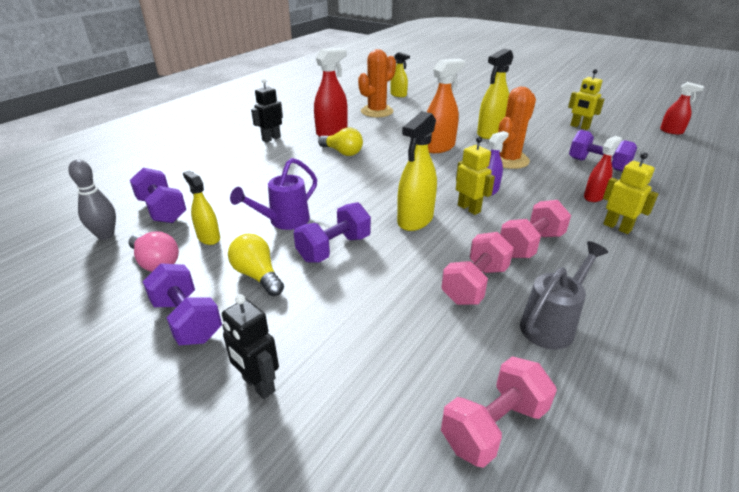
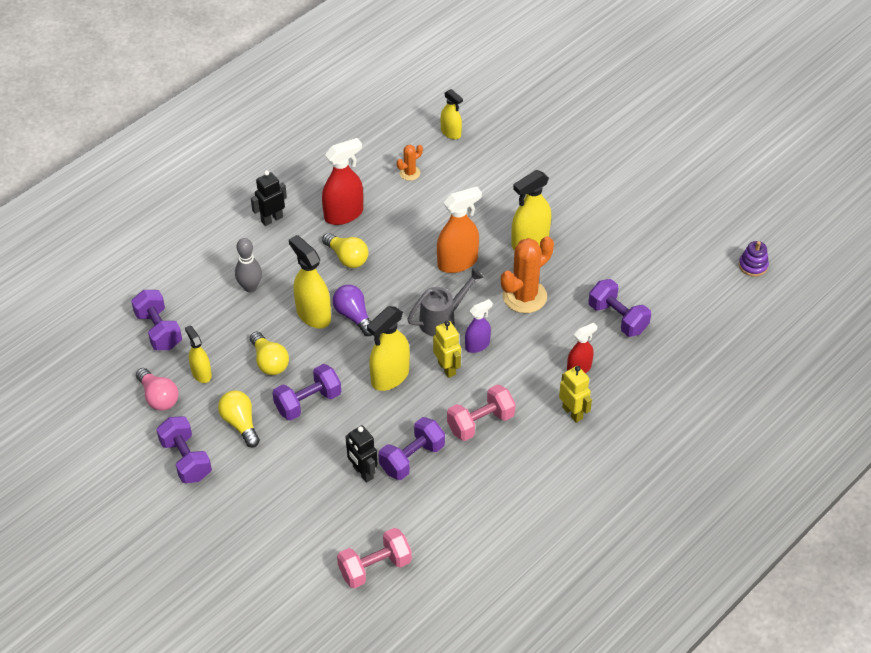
camera: 10 degrees right, 15 degrees up
grey bowling pin [68,160,116,240] -> grey bowling pin moved to [235,238,262,292]
black robot [222,294,279,399] -> black robot moved to [345,425,378,483]
purple watering can [230,158,317,230] -> yellow light bulb [250,331,289,375]
orange cactus [358,49,396,118] -> orange cactus [397,144,423,181], size x0.50
pink dumbbell [441,232,514,305] -> purple dumbbell [379,417,445,480]
grey watering can [520,241,608,350] -> grey watering can moved to [407,268,484,336]
yellow robot [568,69,604,130] -> none
red spray bottle [660,82,704,134] -> purple stacking toy [739,241,769,277]
none -> yellow spray bottle [289,235,331,328]
none -> purple light bulb [333,285,372,336]

